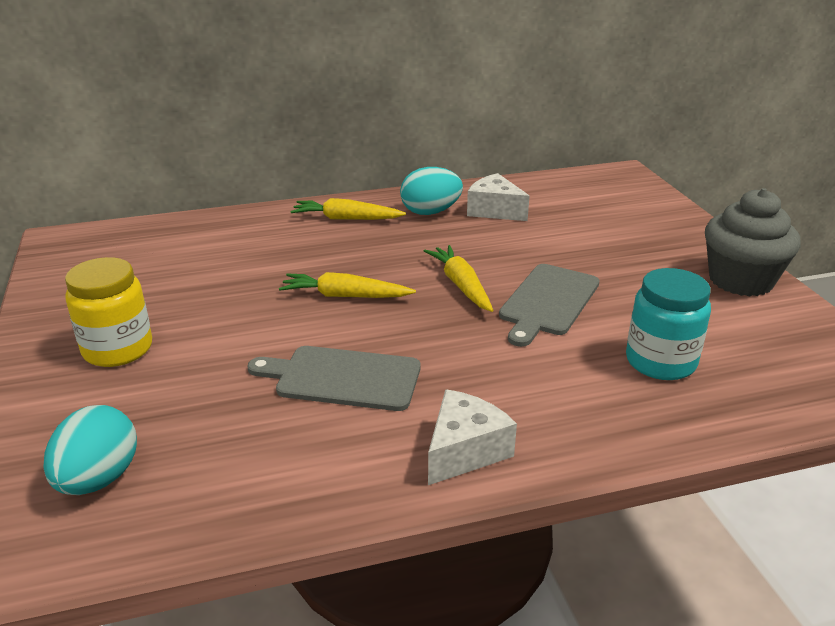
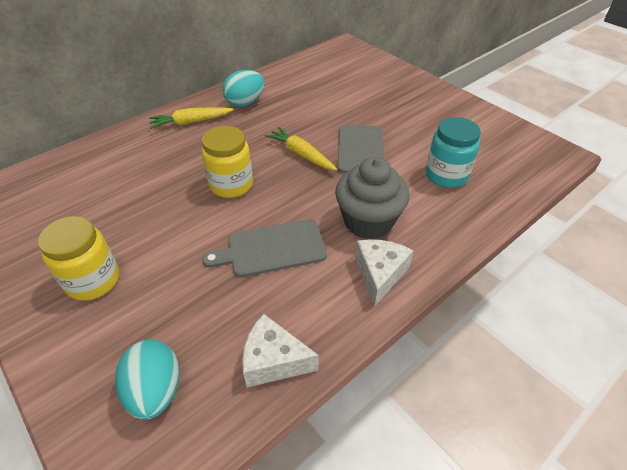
camera: 25 degrees left, 15 degrees up
yellow carrot [279,272,416,298] -> yellow jar [202,126,253,198]
white cheese [467,173,530,221] -> white cheese moved to [242,314,319,387]
grey cupcake [705,188,801,297] -> grey cupcake moved to [335,157,409,239]

